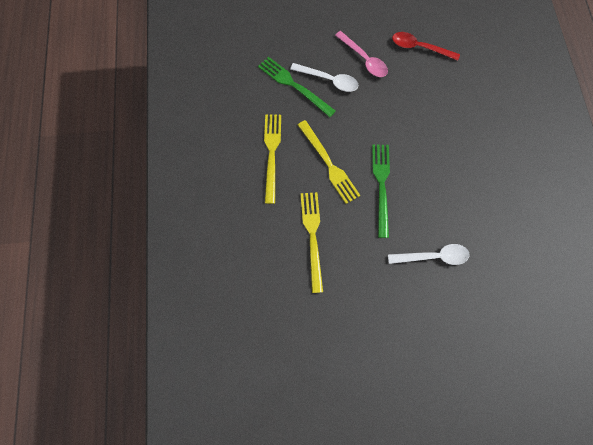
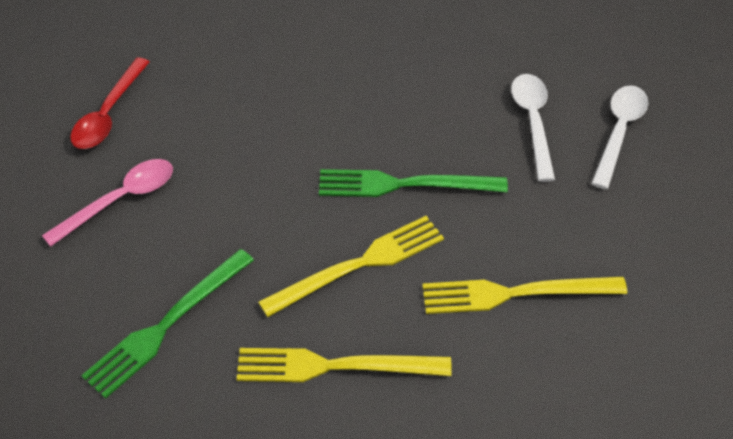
camera: 90 degrees left, 20 degrees down
white spoon [290,63,358,92] -> white spoon moved to [591,85,648,189]

